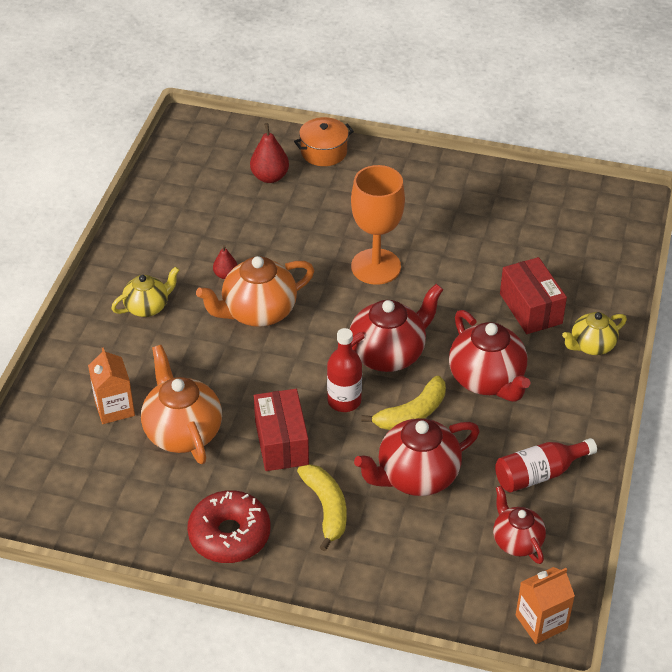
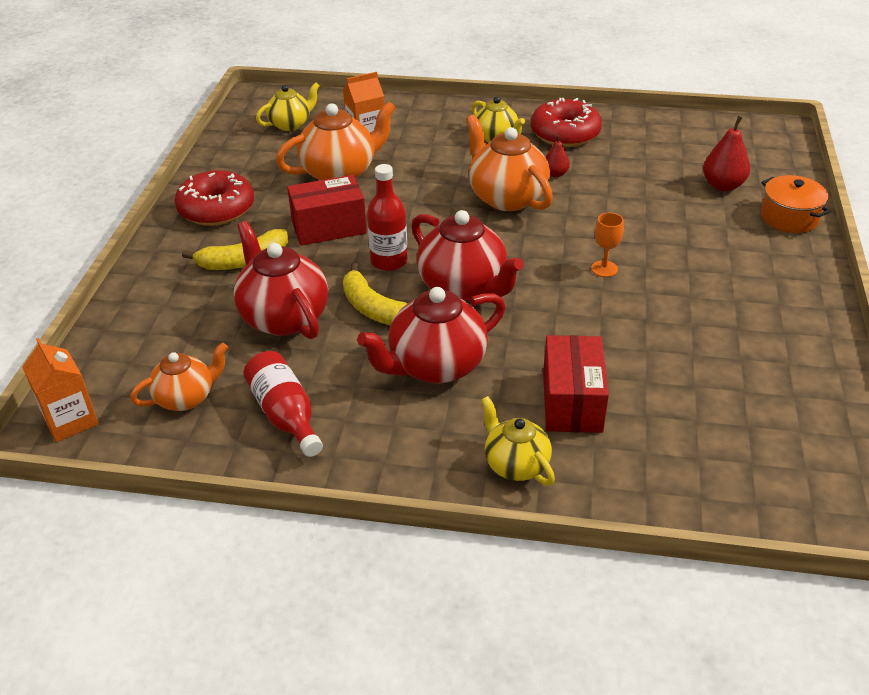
camera: 85 degrees right, 5 degrees down
orange goblet [351,165,405,285] -> orange goblet [591,213,624,277], size x0.44
red teapot [493,486,546,564] -> orange teapot [130,342,228,411]
red box [500,257,567,334] -> red box turned 60 degrees counterclockwise [543,335,609,433]
none -> yellow teapot [256,82,320,131]
none -> red donut [531,98,602,147]

